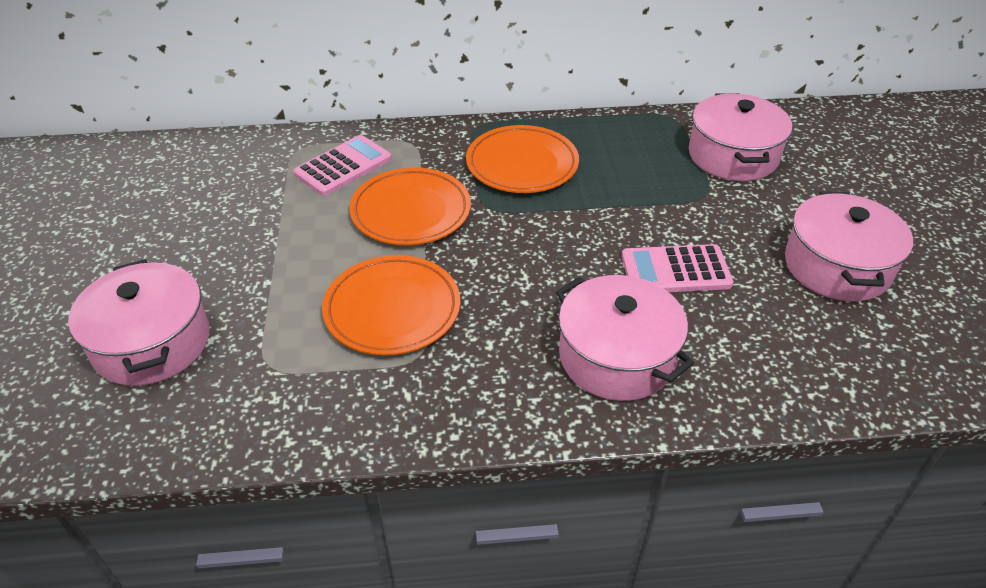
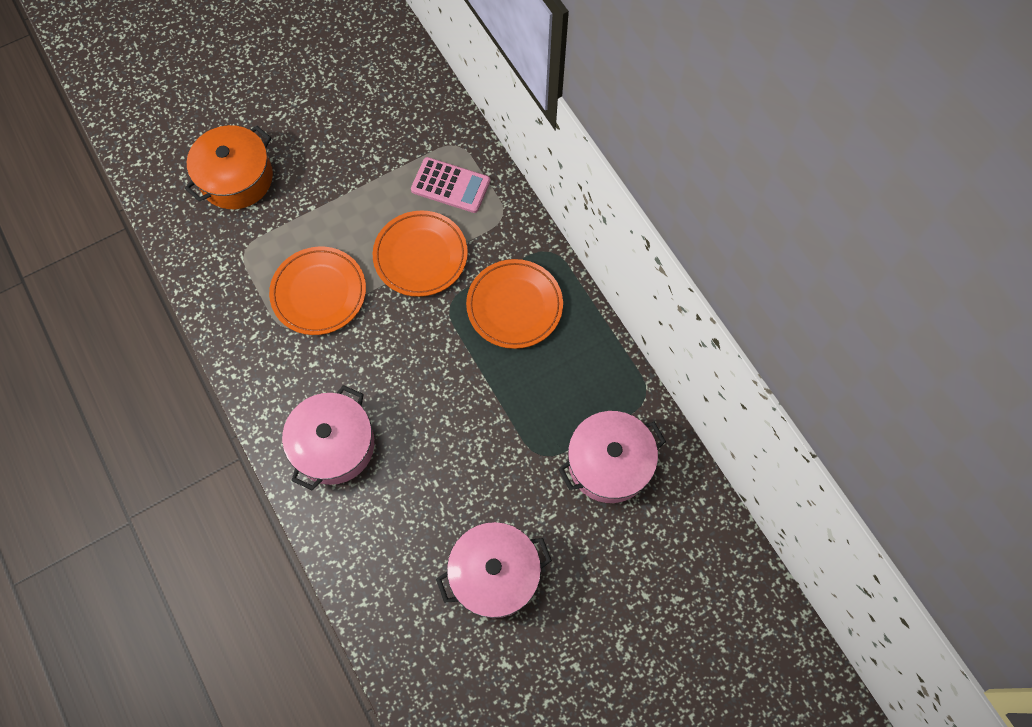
camera: 65 degrees right, 25 degrees up
pink pot [68,259,210,386] -> orange pot [185,125,273,209]
pink calculator [622,244,733,292] -> none

